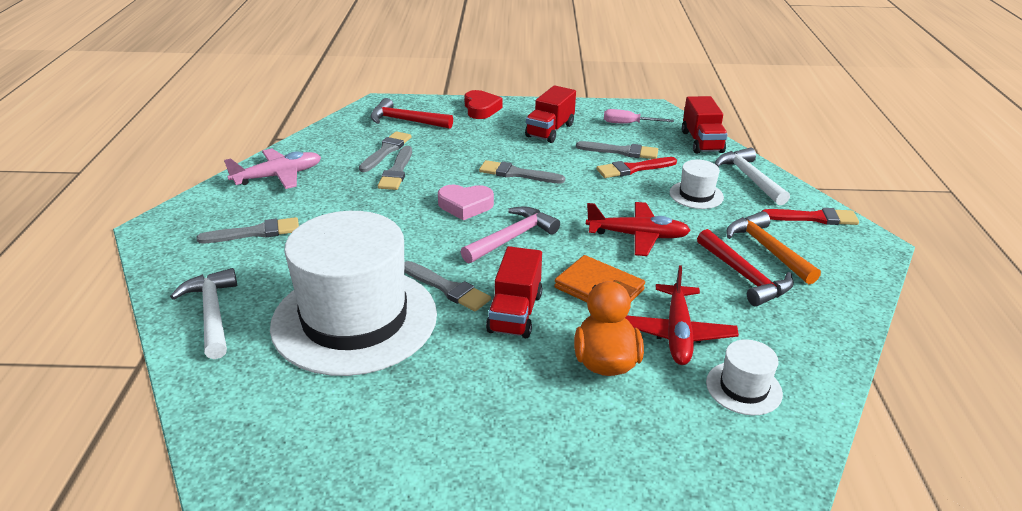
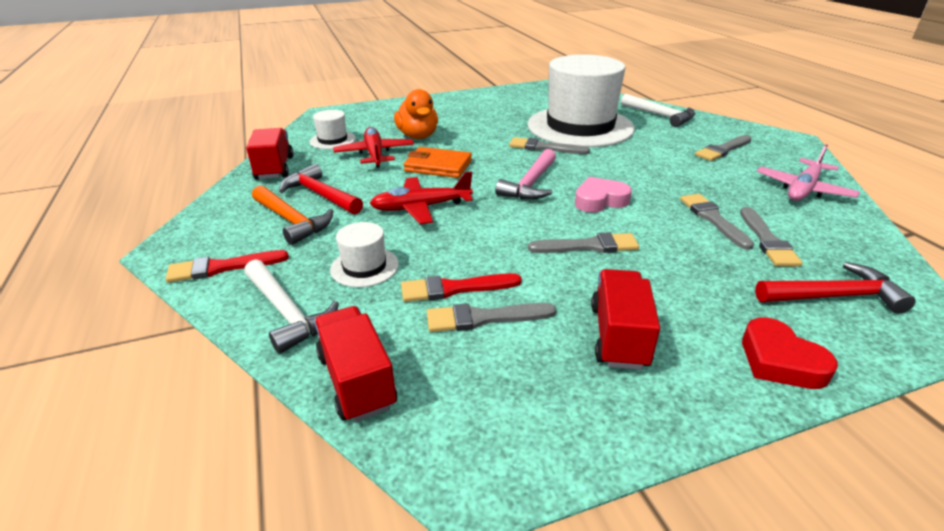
camera: 160 degrees right, 0 degrees up
red truck [486,246,543,338] -> red truck moved to [246,128,293,180]
red brush [596,157,677,178] -> red brush turned 150 degrees counterclockwise [401,273,522,302]
pink screwdriver [604,109,674,124] -> none

